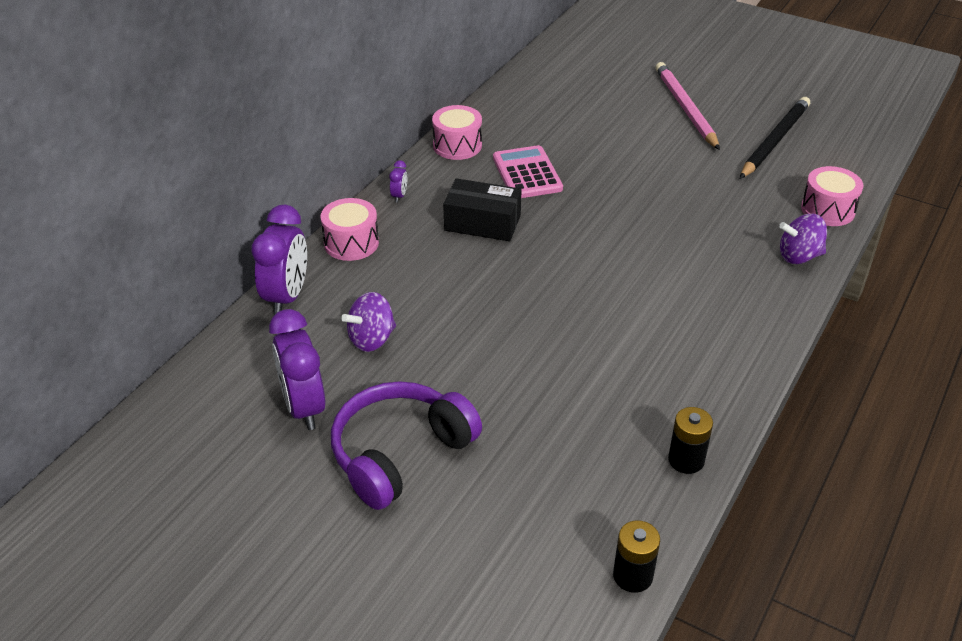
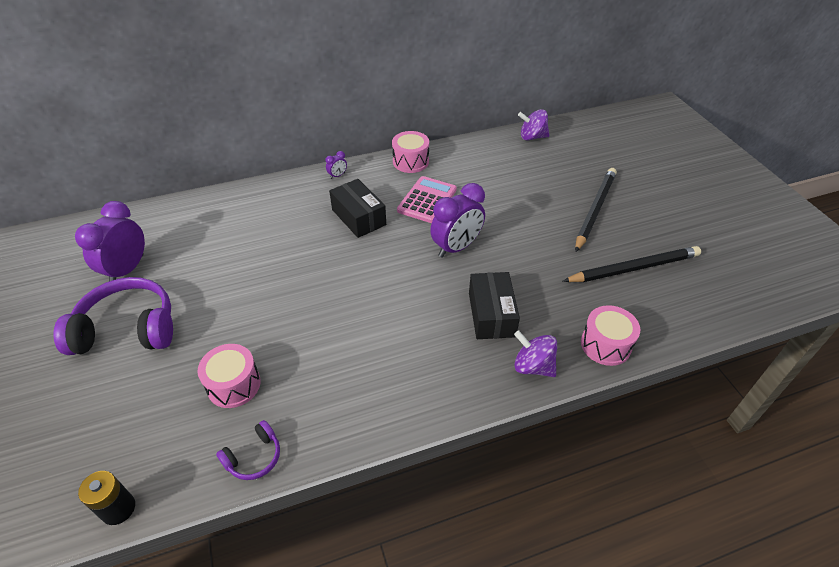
camera: 40 degrees right, 5 degrees up
purple clock [251,205,307,315] -> purple clock moved to [430,183,485,258]
pink drum [321,198,379,261] -> pink drum moved to [197,344,261,408]
purple spinning top [341,292,396,352] -> purple spinning top moved to [518,109,549,141]
pink pencil [655,62,720,150] -> black pencil [575,168,617,252]
black battery [668,407,713,474] -> purple headphones [216,420,280,480]
none -> black box [469,272,520,339]

